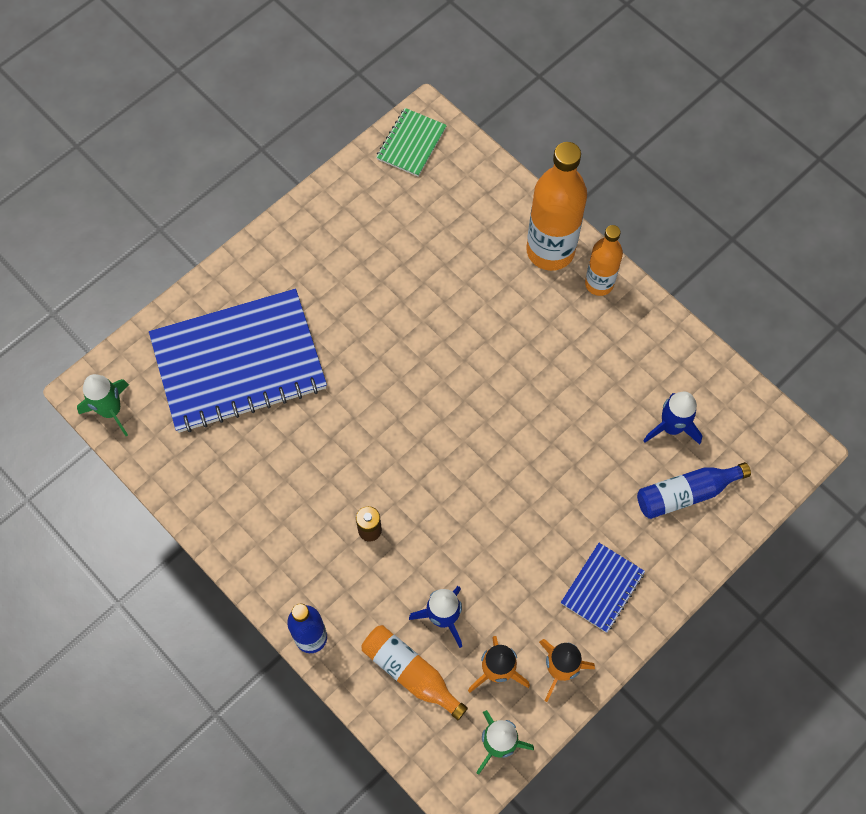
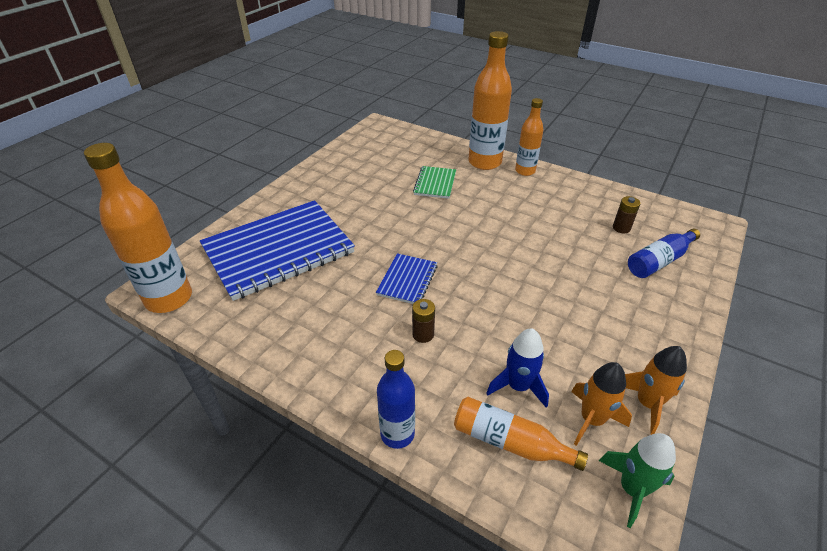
camera: 15 degrees left, 25 degrees down
green rocket [77,374,129,436] -> orange bottle [84,143,192,313]
green notebook [376,108,447,177] -> green notebook moved to [413,166,456,199]
blue notebook [561,543,645,633] -> blue notebook moved to [376,253,438,304]
blue rocket [643,392,702,444] -> brown battery [613,196,640,234]

